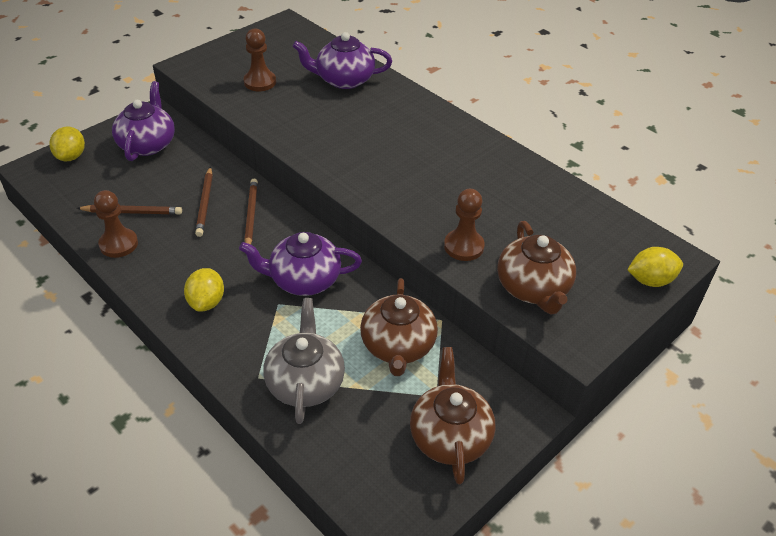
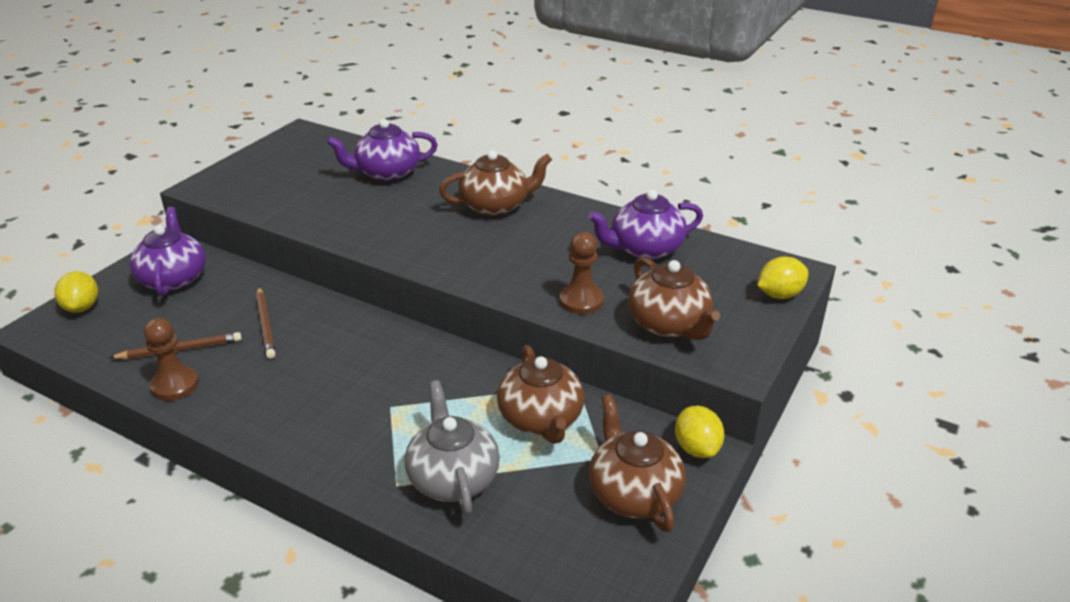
camera: 15 degrees left, 10 degrees down
yellow lemon [184,268,224,312] -> yellow lemon moved to [675,406,724,458]
purple teapot [239,232,362,296] -> purple teapot moved to [588,190,703,260]
brown pawn [243,28,276,91] -> none
brown pencil [244,179,258,244] -> none
none -> brown teapot [439,150,552,216]

